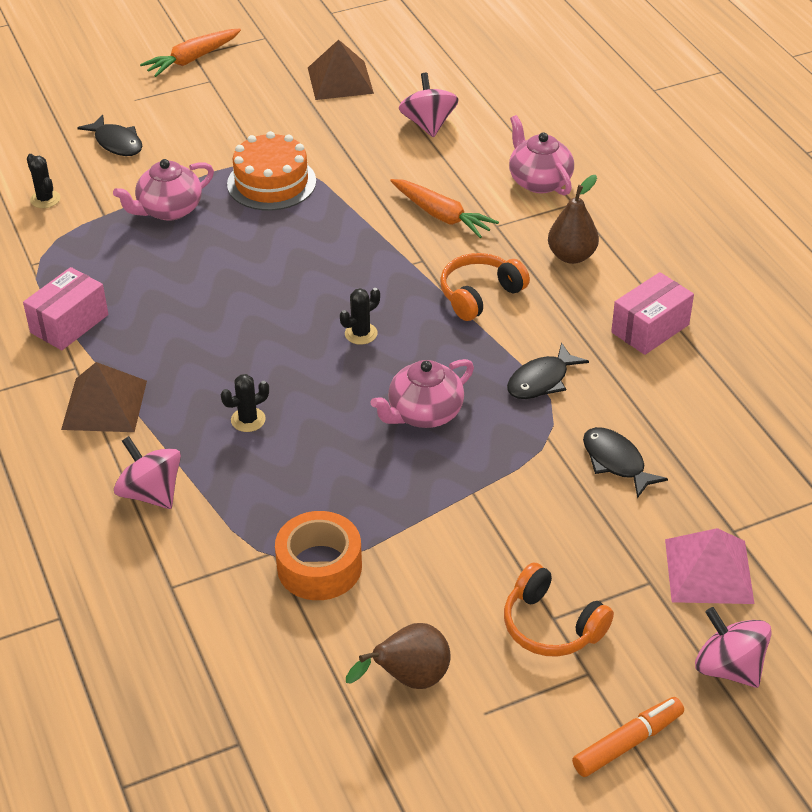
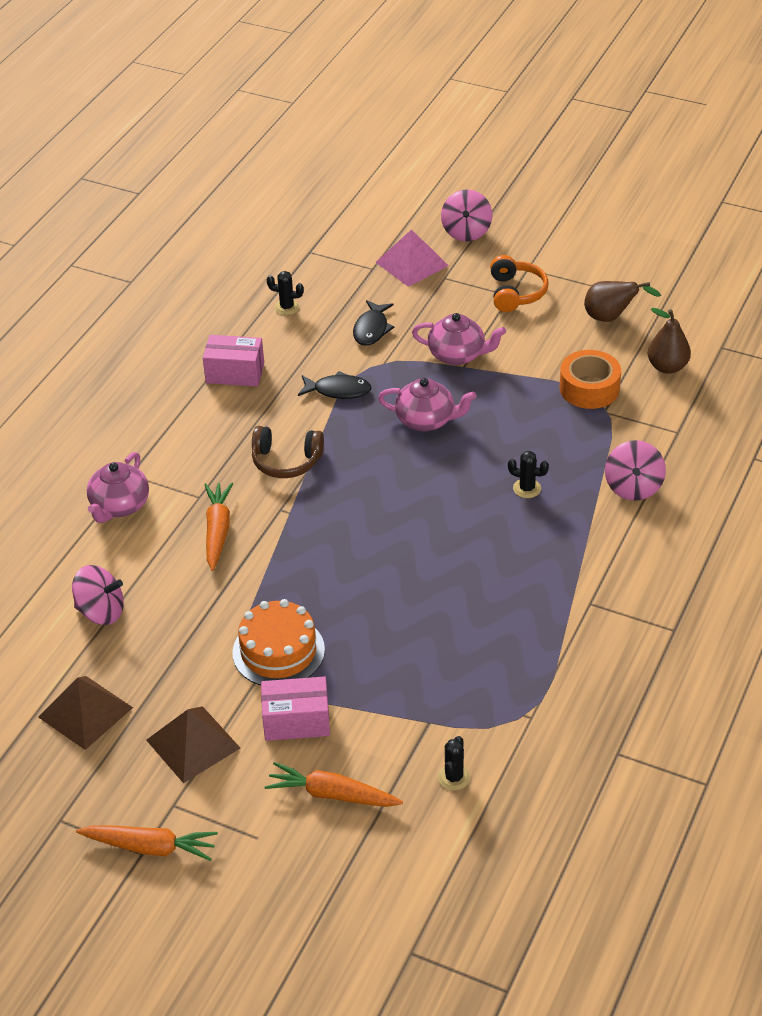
camera: 130 degrees left, 0 degrees up
pink box [23,267,109,350] -> pink box moved to [261,676,330,741]
brown pyramid [61,362,147,432] -> brown pyramid moved to [146,706,240,783]
black fish [77,114,142,156] -> orange carrot [265,762,403,807]
pink teapot [113,159,214,221] -> pink teapot moved to [412,313,506,365]
black cactus [340,288,380,345] -> black cactus moved to [267,271,304,315]
pink spinning top [399,73,459,138] -> pink spinning top turned 120 degrees counterclockwise [72,565,124,625]
orange headphones [440,253,530,321] -> brown headphones [252,426,324,478]
brown pear [548,175,599,264] -> brown pear moved to [648,308,691,374]
orange marker [572,697,684,777] -> none

